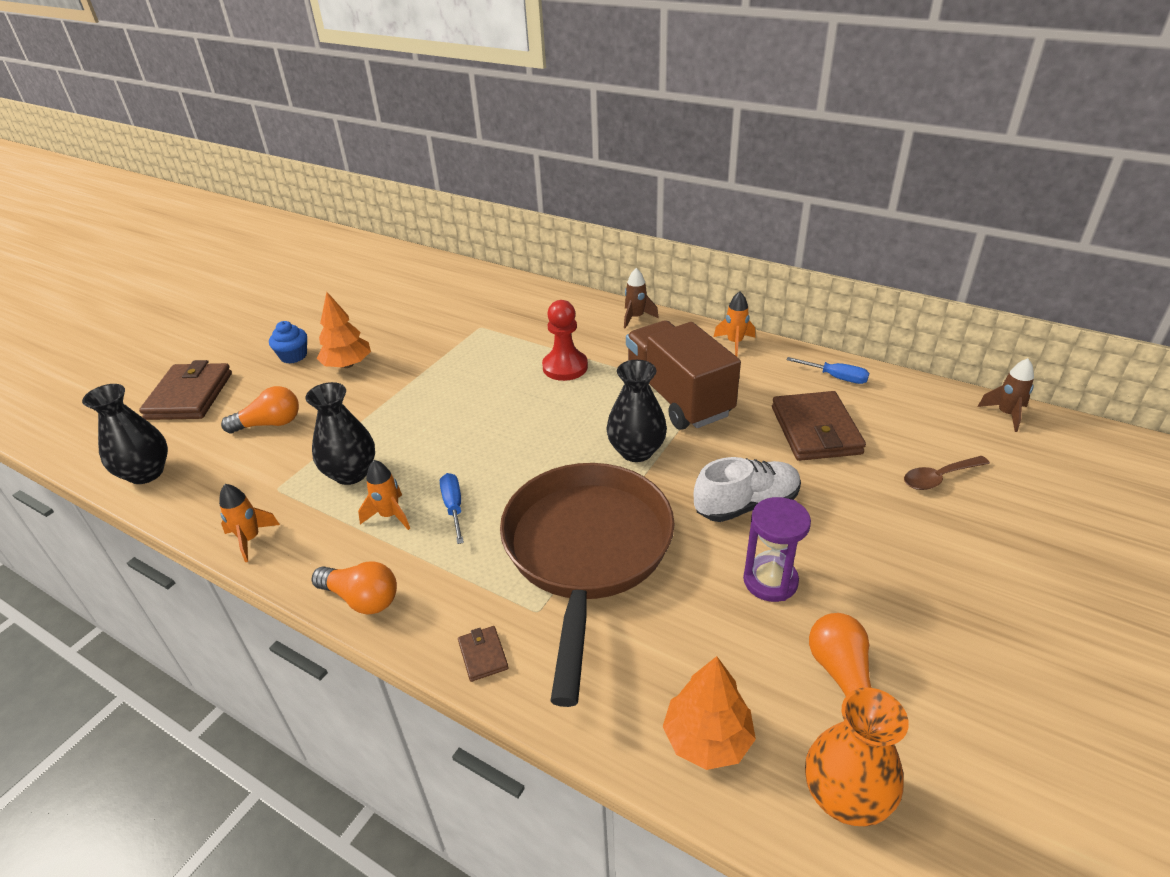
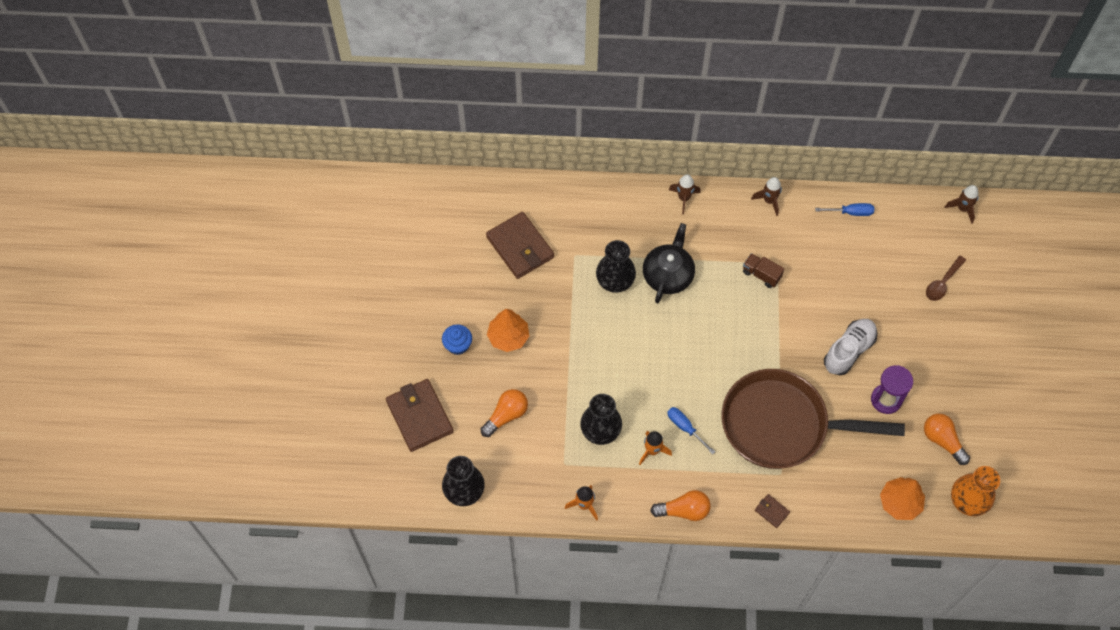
camera: 30 degrees left, 25 degrees up
brown pan [500,463,675,707] -> brown pan turned 60 degrees counterclockwise [722,369,905,469]
red pawn [542,300,588,381] -> black teapot [643,223,695,304]
black vase [606,360,667,462] -> black vase moved to [596,240,636,293]
brown truck [626,320,741,430] -> brown truck [743,253,784,288], size x0.42
orange rocket [714,291,755,356] -> brown rocket [751,177,782,216]
brown wallet [772,391,866,461] -> brown wallet moved to [486,212,554,279]

